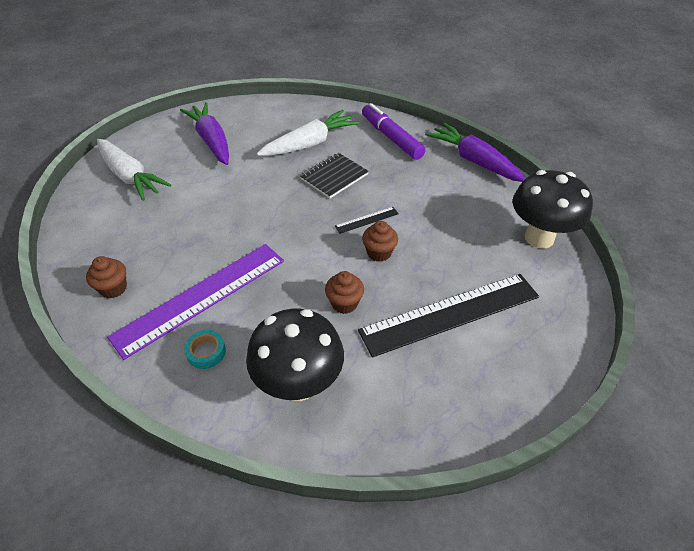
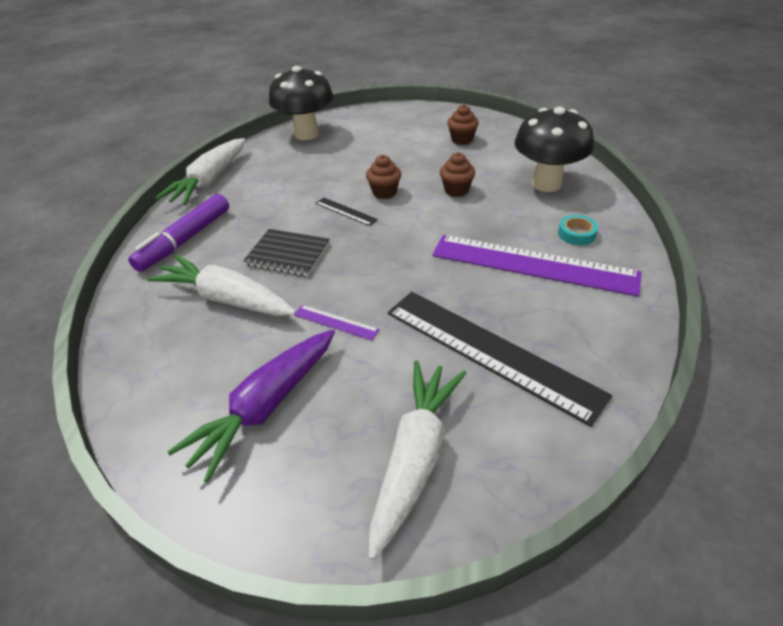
camera: 115 degrees left, 5 degrees down
brown cupcake [86,256,127,298] -> brown cupcake moved to [447,104,479,145]
black ruler [358,274,539,357] -> black ruler moved to [388,292,612,427]
purple carrot [425,122,526,182] -> white carrot [155,138,245,205]
none -> purple ruler [294,305,379,340]

